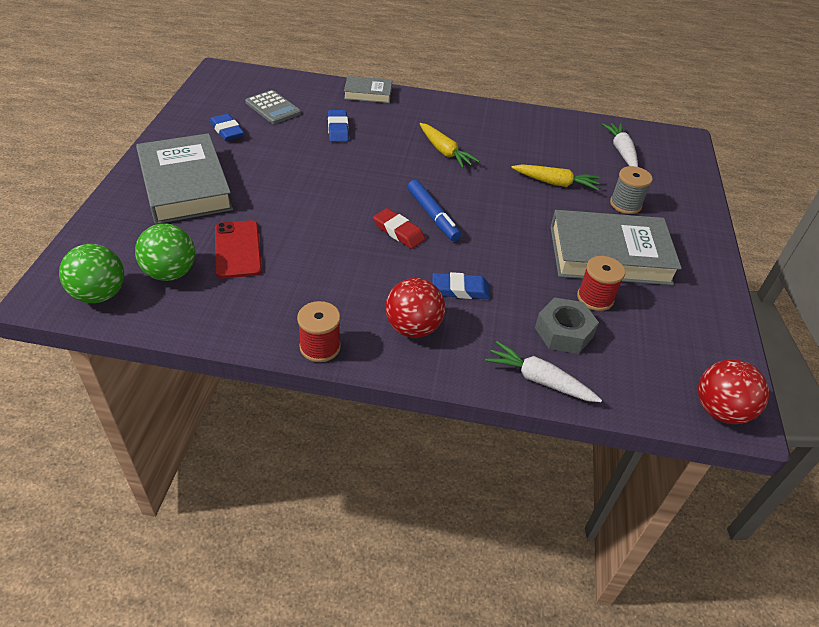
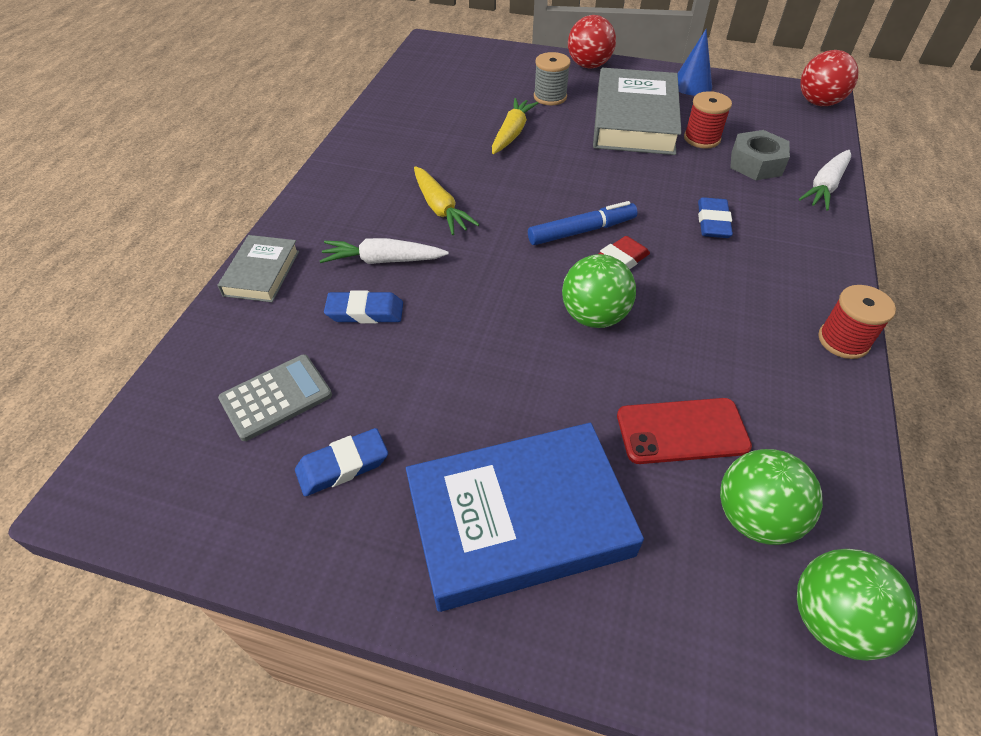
camera: 80 degrees left, 5 degrees up
grey book [136,133,233,224] -> blue book [406,423,644,612]
red ball [385,278,445,338] -> red ball moved to [568,15,616,68]
yellow carrot [420,123,480,168] -> yellow carrot turned 90 degrees clockwise [414,166,480,235]
white carrot [602,123,638,167] -> white carrot moved to [320,238,449,264]
none -> green ball [562,254,636,328]
none -> blue cone [678,29,712,95]

